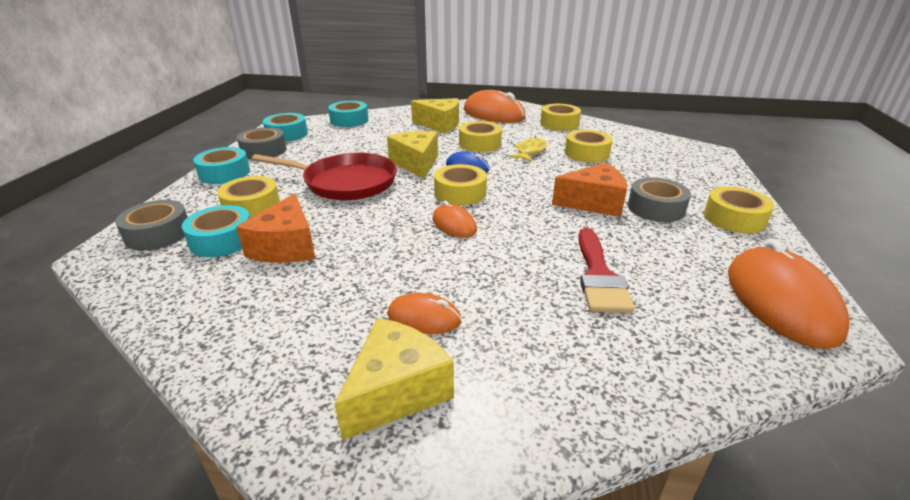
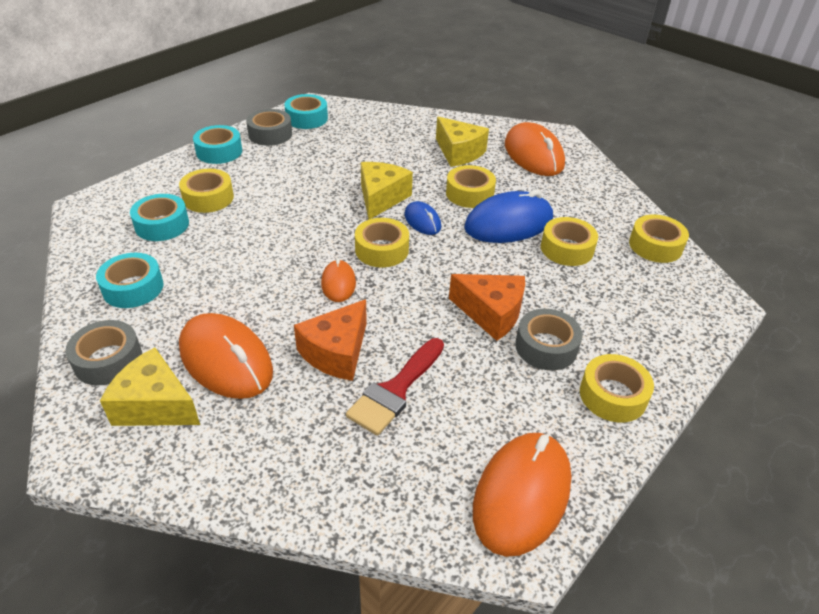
camera: 30 degrees right, 10 degrees up
grey tape [115,200,188,250] -> grey tape moved to [65,320,142,385]
orange cheese [236,193,315,263] -> orange cheese moved to [294,299,367,381]
red pan [252,153,397,200] -> none
turquoise tape [328,101,368,127] -> turquoise tape moved to [96,253,164,308]
yellow cheese [335,318,454,440] -> yellow cheese turned 135 degrees counterclockwise [100,347,200,426]
orange mouse [387,293,462,334] -> orange mouse [179,313,273,399], size x1.90
yellow fish [509,137,547,162] -> blue mouse [464,190,553,243]
yellow tape [540,104,581,131] -> yellow tape moved to [629,214,689,263]

